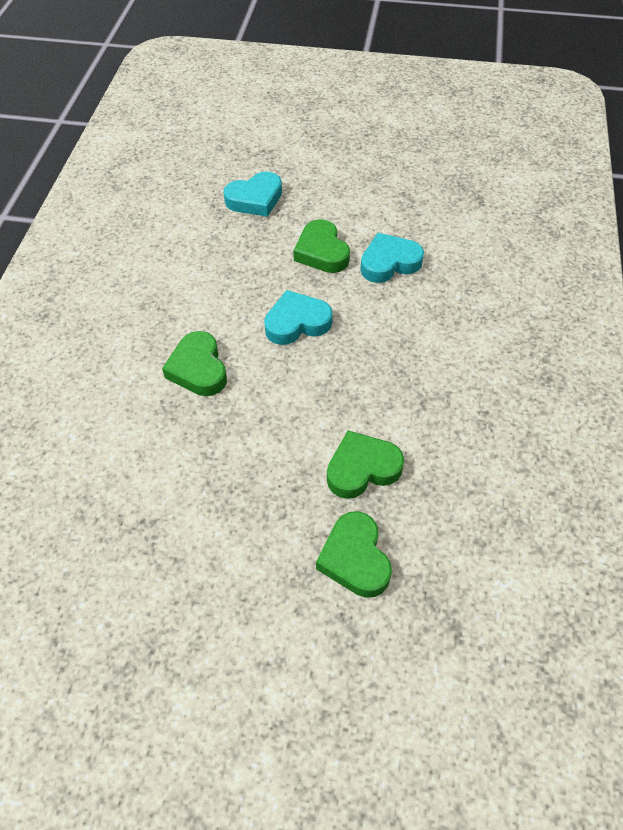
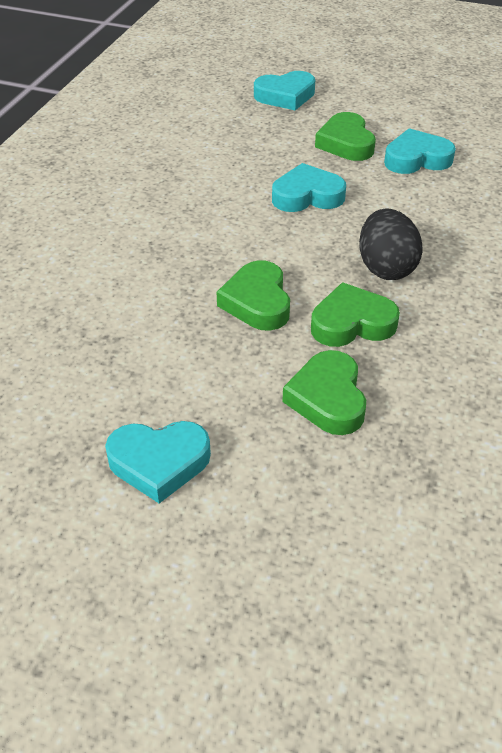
camera: 10 degrees right, 10 degrees down
green heart [162,331,227,396] -> green heart moved to [217,260,290,331]
none -> turquoise heart [105,421,211,503]
none -> black egg [359,209,423,280]

